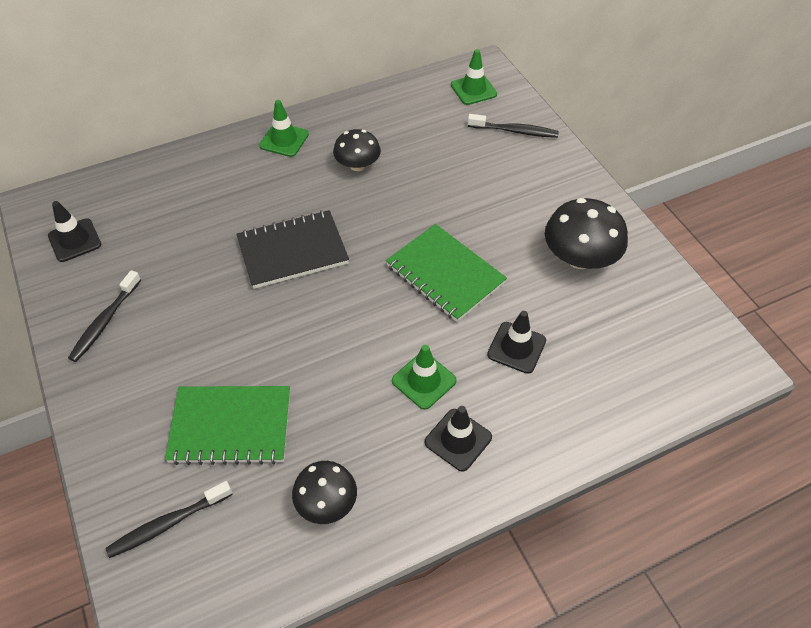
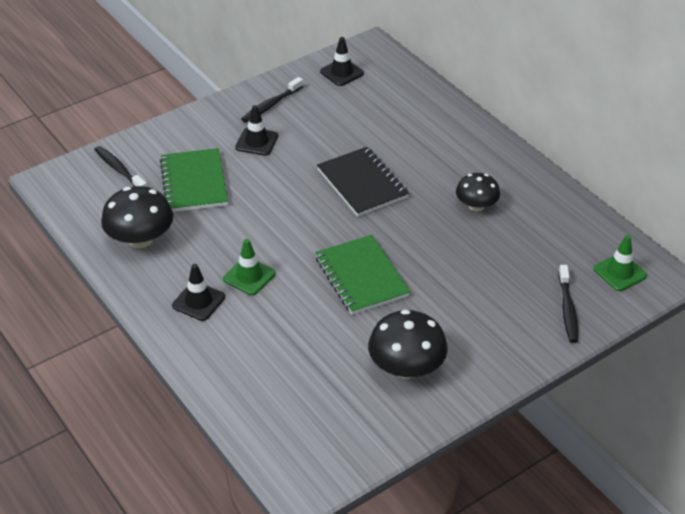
camera: 80 degrees right, 10 degrees down
black toothbrush [68,270,141,362] -> black toothbrush turned 60 degrees counterclockwise [241,77,303,123]
green traffic cone [259,100,309,157] -> none
black mushroom [292,461,357,524] -> black mushroom [101,186,173,248], size x1.56
green notebook [386,224,507,322] -> green notebook turned 60 degrees counterclockwise [315,235,410,315]
black traffic cone [487,311,546,374] -> black traffic cone moved to [235,105,278,156]

